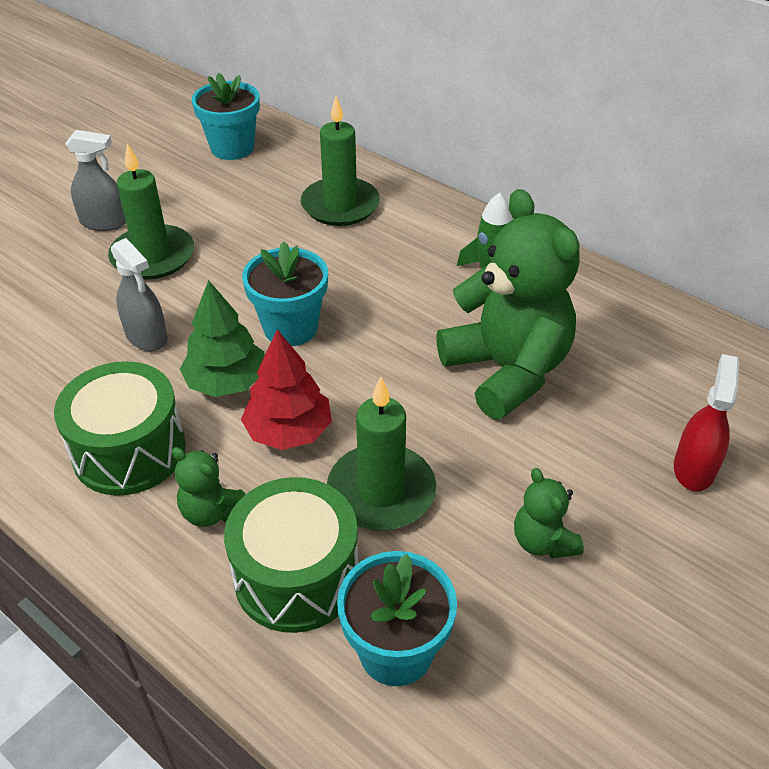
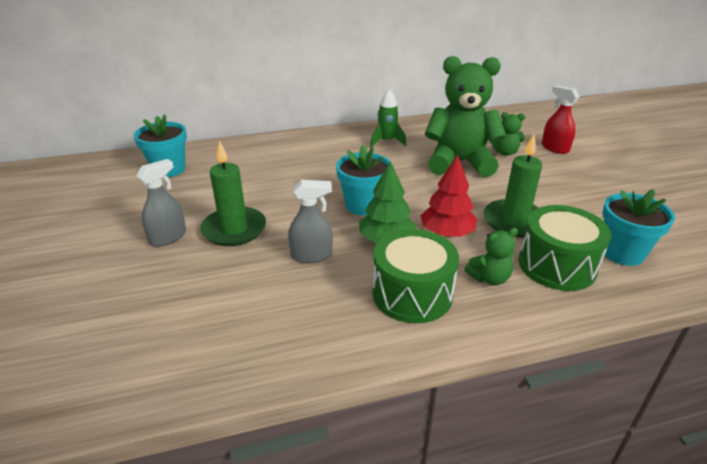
camera: 55 degrees left, 10 degrees down
green candle [301,96,380,226] -> none
green teddy bear [514,468,584,559] -> green teddy bear moved to [492,112,525,156]

